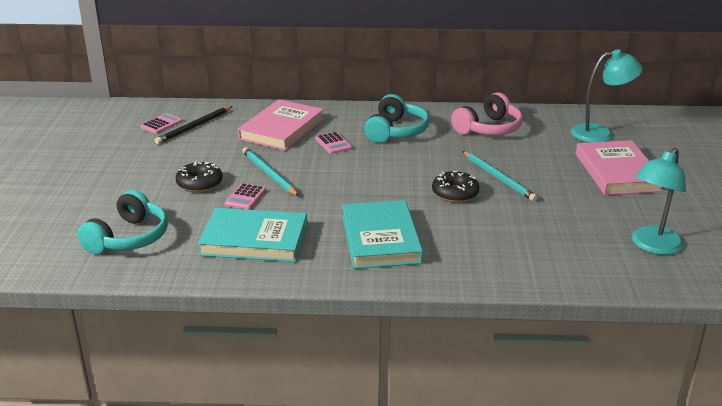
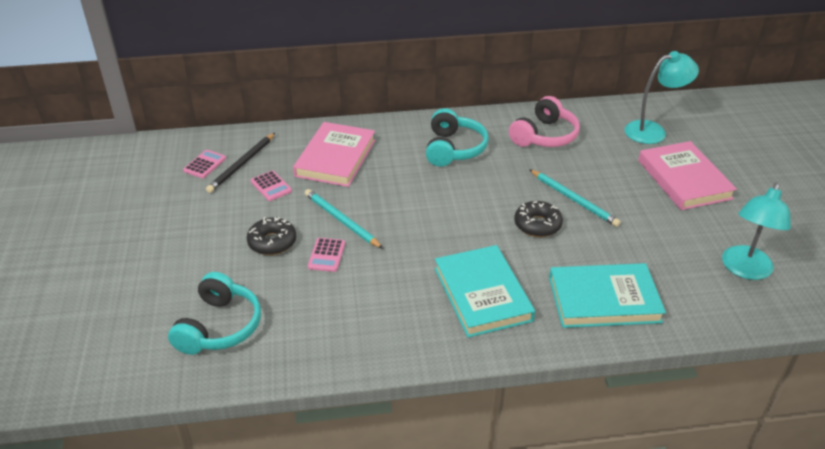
camera: 10 degrees left, 10 degrees up
turquoise book [198,208,307,262] -> turquoise book moved to [549,263,666,328]
pink calculator [315,132,352,154] -> pink calculator moved to [251,170,292,201]

